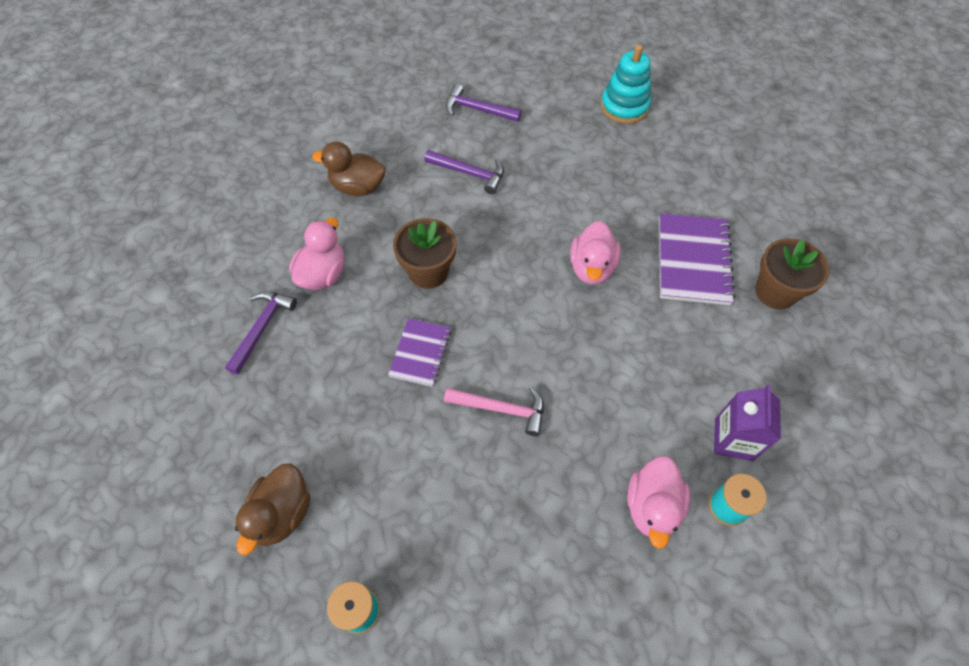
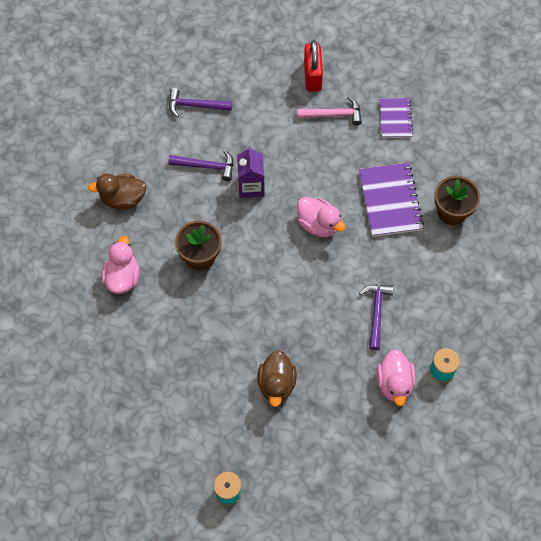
camera: 15 degrees left, 5 degrees up
purple hammer [225,291,297,375] -> purple hammer moved to [359,285,393,350]
brown duck [235,464,310,555] -> brown duck moved to [258,350,297,407]
purple notebook [388,318,451,387] -> purple notebook moved to [379,98,413,138]
pink hammer [444,386,544,436] -> pink hammer moved to [297,96,362,125]
pink duck [570,221,621,285] -> pink duck turned 45 degrees counterclockwise [297,197,346,237]
turquoise stacking toy [601,45,651,124] -> red padlock [304,40,323,92]
purple carton [714,385,781,461] -> purple carton moved to [237,146,264,198]

